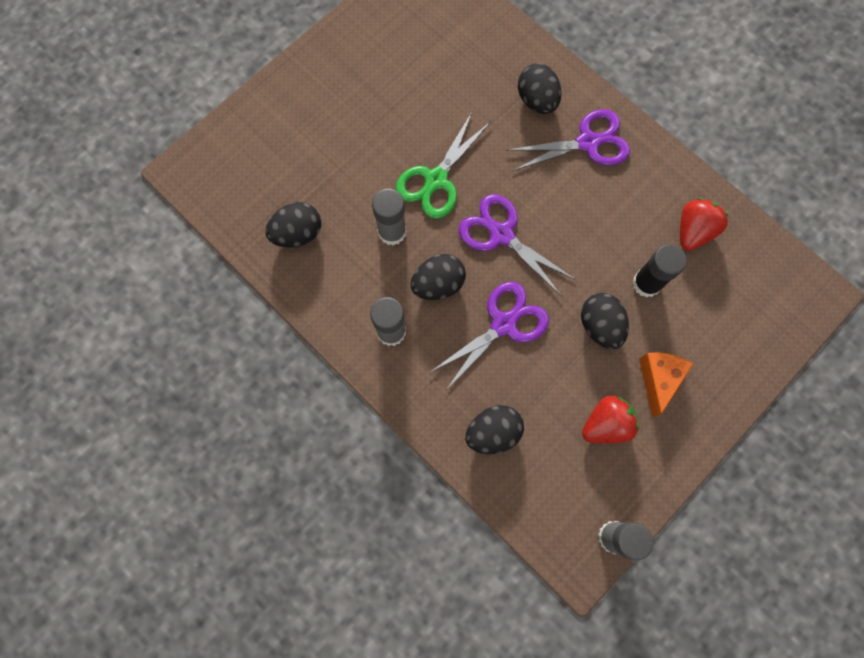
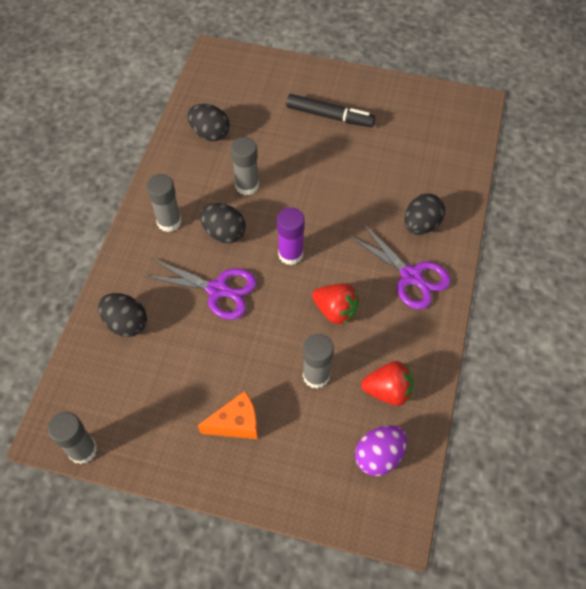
camera: 60 degrees right, 15 degrees down
green scissors [395,112,491,219] -> none
purple scissors [458,194,576,296] -> purple glue stick [277,208,305,265]
black egg [581,293,629,349] -> none
red strawberry [582,395,639,444] -> red strawberry moved to [312,283,360,325]
black glue stick [632,244,687,297] -> grey glue stick [303,334,334,389]
none -> black marker [286,94,375,127]
none -> purple egg [355,425,407,476]

